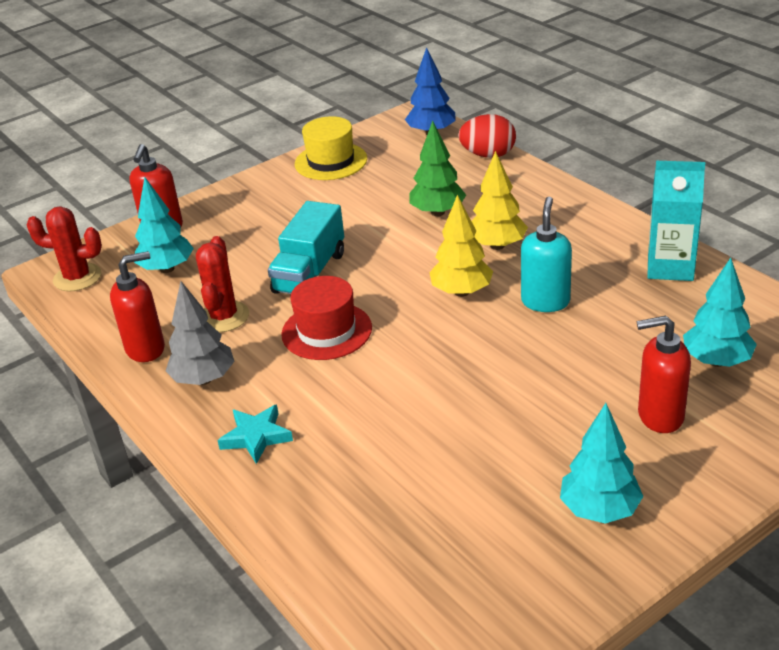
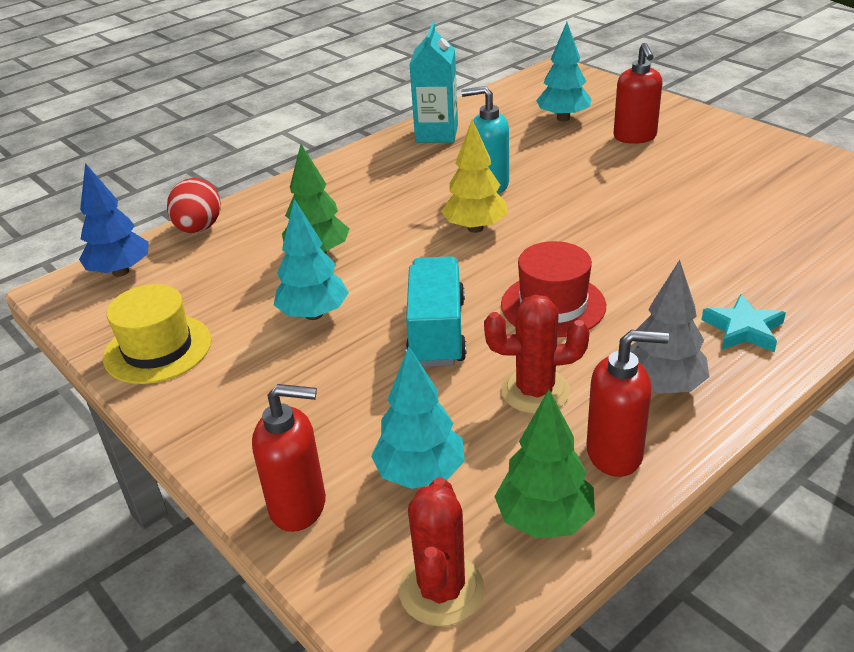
camera: 95 degrees left, 0 degrees up
red soap dispenser [110,251,165,362] -> red soap dispenser turned 120 degrees clockwise [586,330,669,477]
turquoise truck [268,201,344,294] -> turquoise truck turned 105 degrees counterclockwise [406,256,467,367]
yellow tree [472,151,528,250] -> none
turquoise tree [560,403,643,524] -> turquoise tree moved to [274,199,349,320]
none -> green tree [494,389,595,538]

